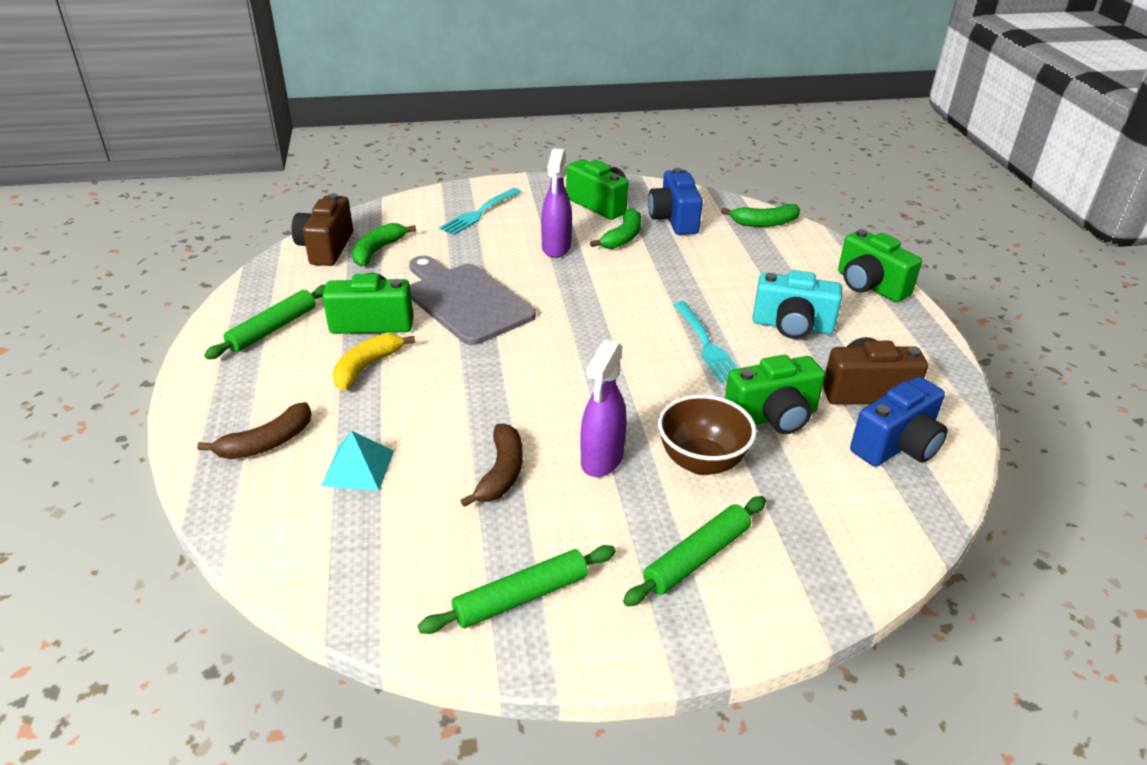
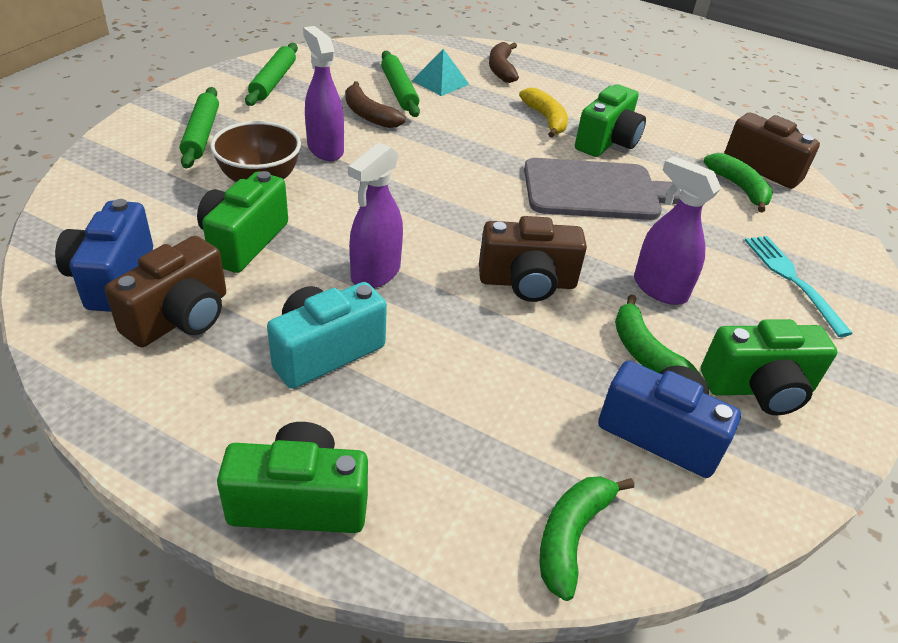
camera: 125 degrees right, 5 degrees up
green rolling pin [204,285,325,359] -> green rolling pin moved to [381,51,420,117]
turquoise fork [673,301,738,383] -> purple spray bottle [348,142,403,288]
none -> brown camera [479,216,587,302]

